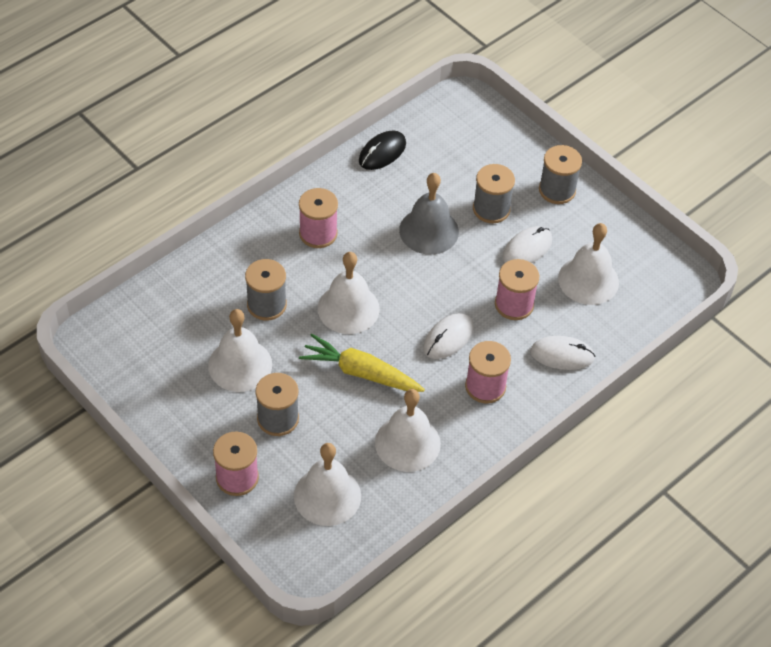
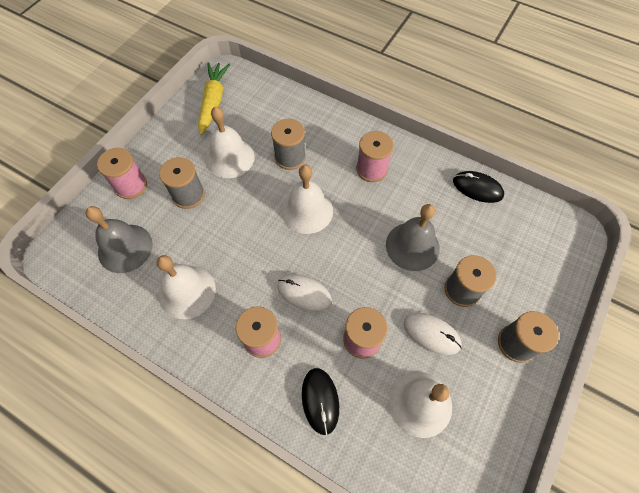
camera: 75 degrees right, 10 degrees up
white bell [294,443,361,526] -> grey bell [85,206,153,273]
yellow carrot [299,334,425,392] -> yellow carrot moved to [198,62,230,135]
white mouse [530,336,596,370] -> black mouse [302,368,339,435]

